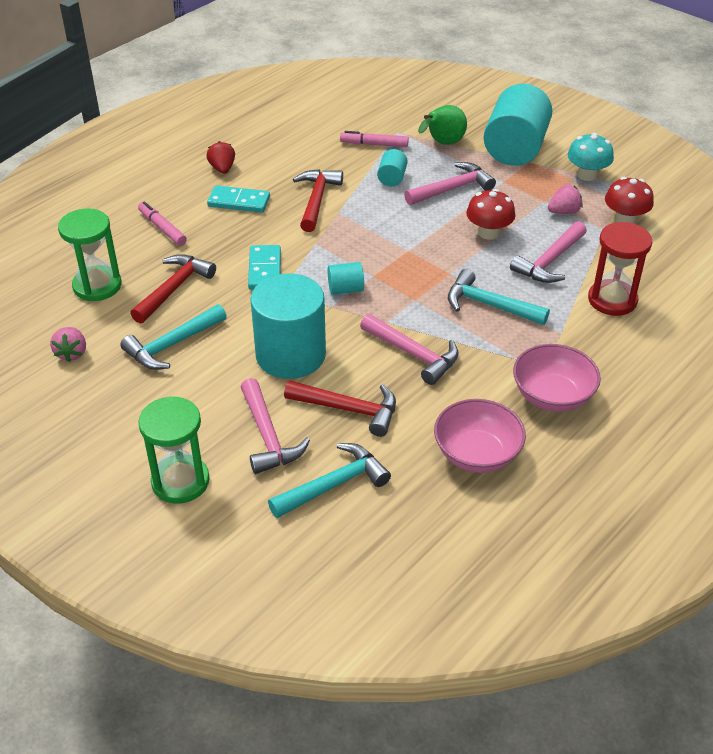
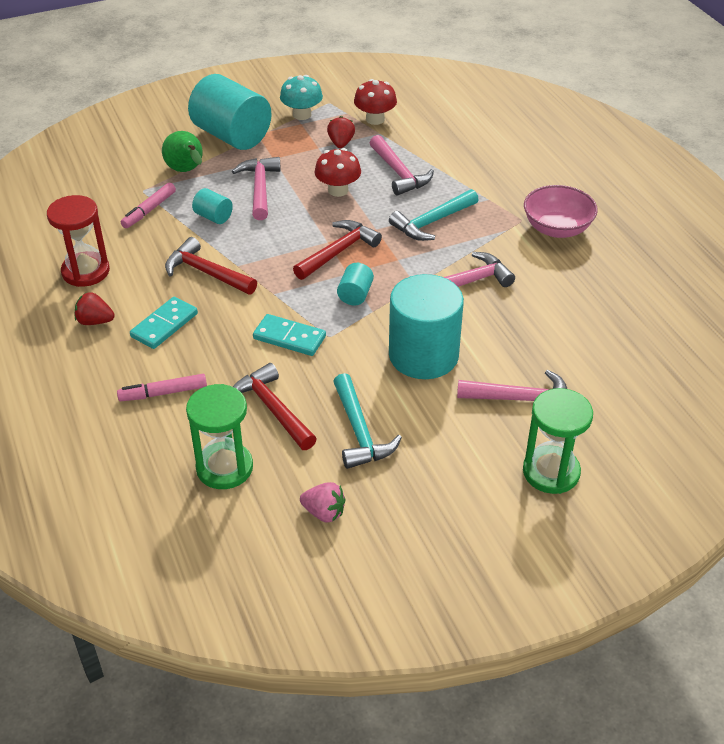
camera: 65 degrees left, 0 degrees up
turquoise hammer [268,443,391,518] -> none
red hammer [284,380,396,437] -> red hammer moved to [293,220,382,280]
pink bowl [434,399,526,473] -> none
pink strawberry [548,184,583,214] -> red strawberry [327,116,355,148]
red hourglass [588,222,652,316] -> red hourglass moved to [47,195,110,287]

